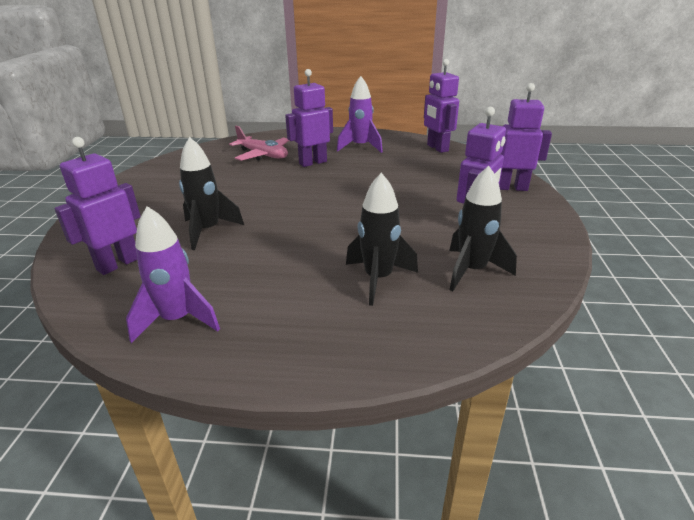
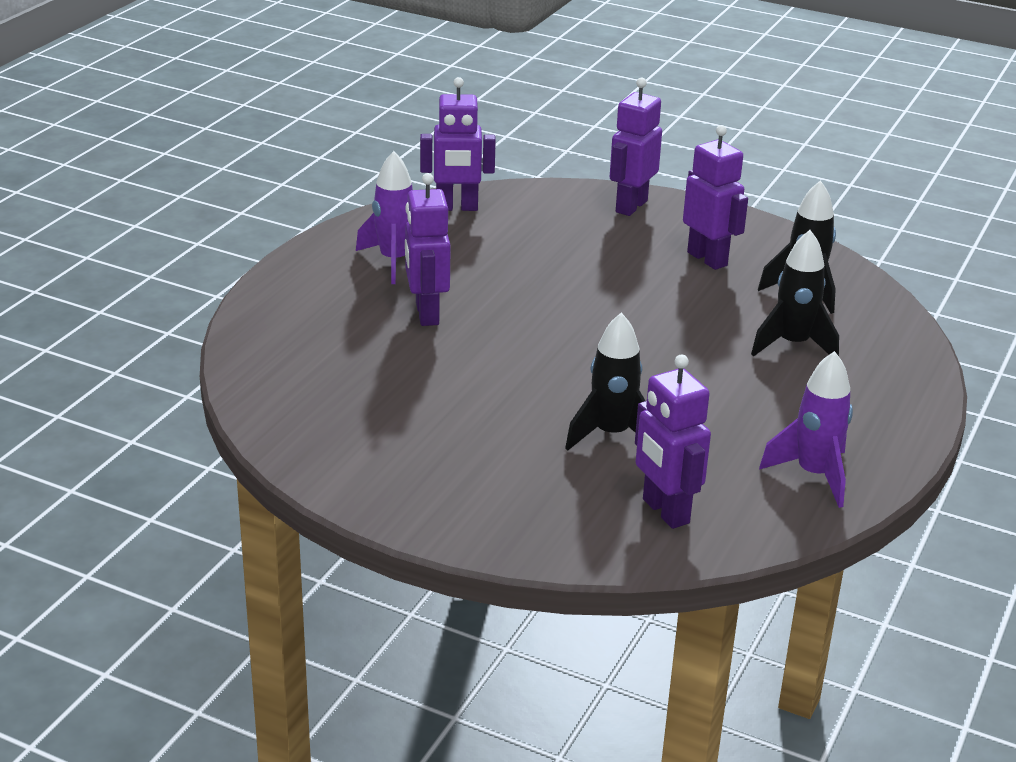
camera: 70 degrees left, 0 degrees up
pink plane [229,126,289,161] -> none

